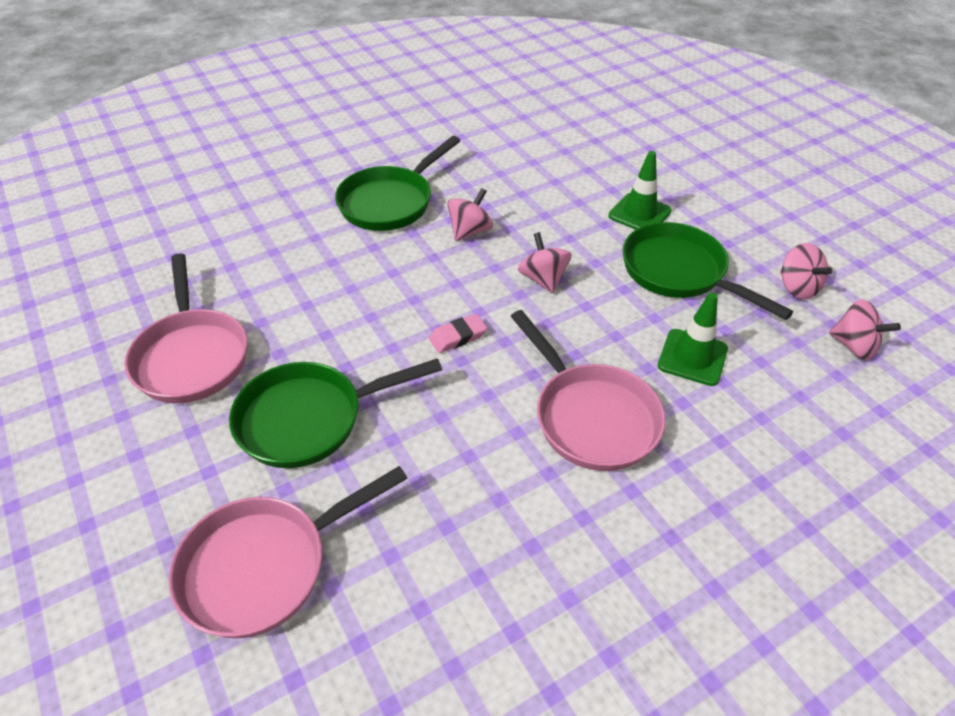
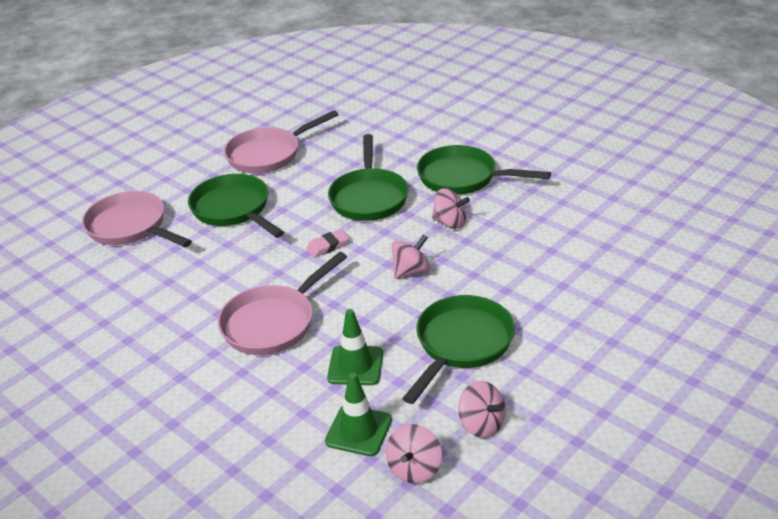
camera: 75 degrees right, 10 degrees down
pink eraser [429,314,487,353] -> pink eraser turned 75 degrees counterclockwise [306,229,349,258]
green traffic cone [608,151,672,230] -> green traffic cone moved to [325,372,392,456]
pink spinning top [780,243,832,299] -> pink spinning top turned 90 degrees counterclockwise [458,381,506,438]
none -> green pan [328,134,409,221]

